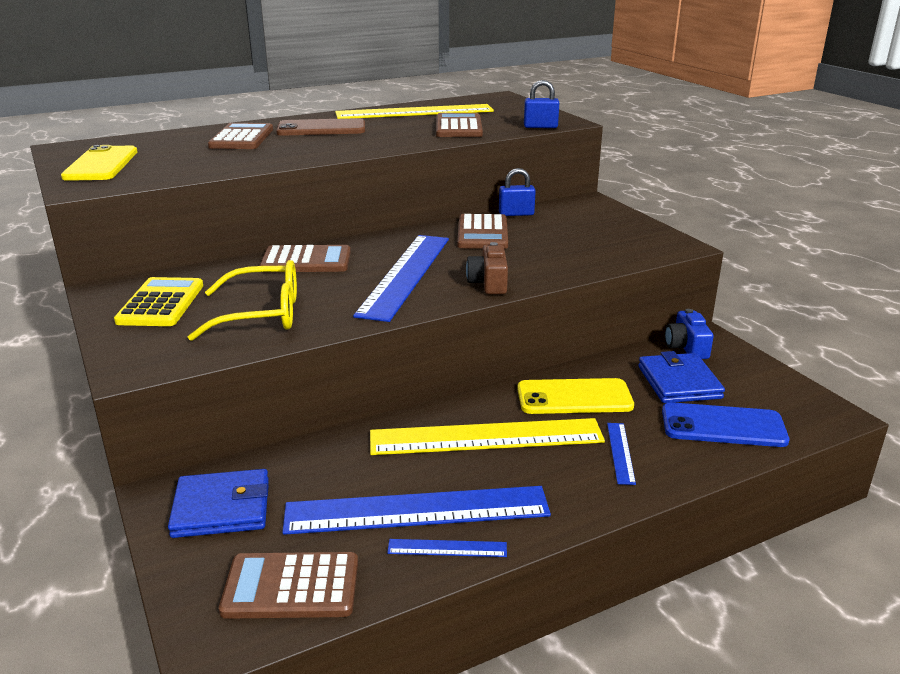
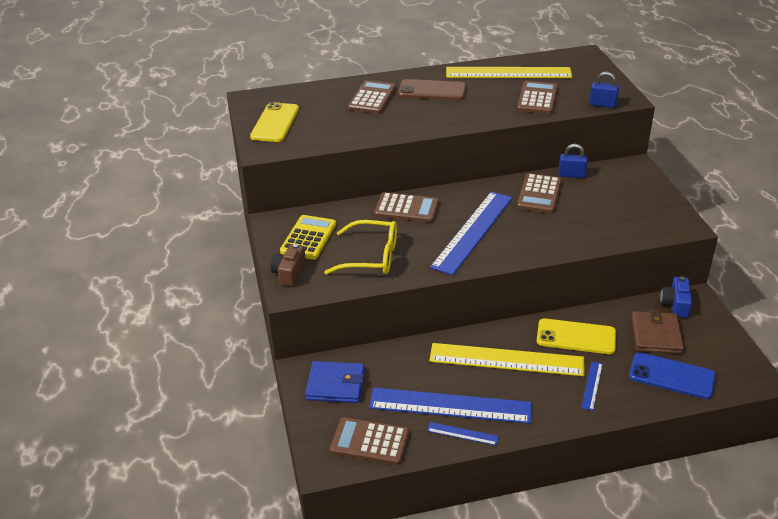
camera: 15 degrees right, 10 degrees up
brown camera [466,242,508,294] -> brown camera moved to [271,244,306,287]
blue wallet [638,351,725,403] -> brown wallet [632,310,684,354]

